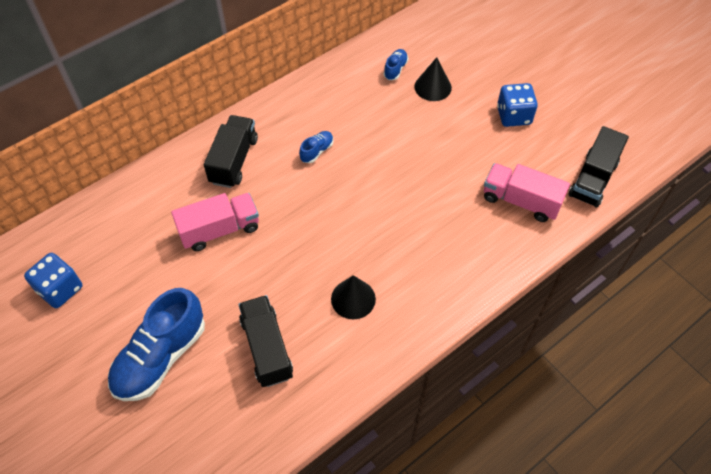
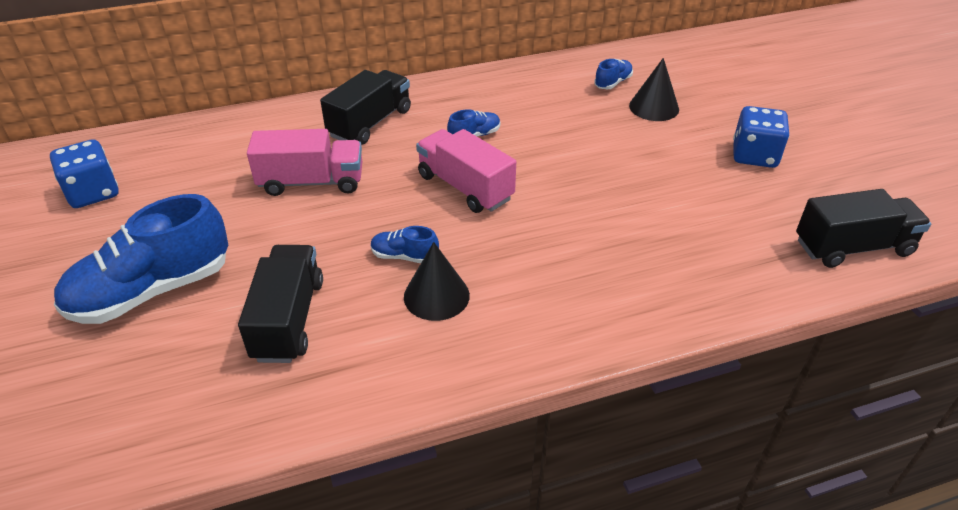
camera: 20 degrees right, 15 degrees down
pink truck [484,163,570,222] -> pink truck moved to [416,129,516,213]
black truck [568,126,629,207] -> black truck turned 150 degrees counterclockwise [796,189,931,268]
none -> blue shoe [371,226,439,263]

